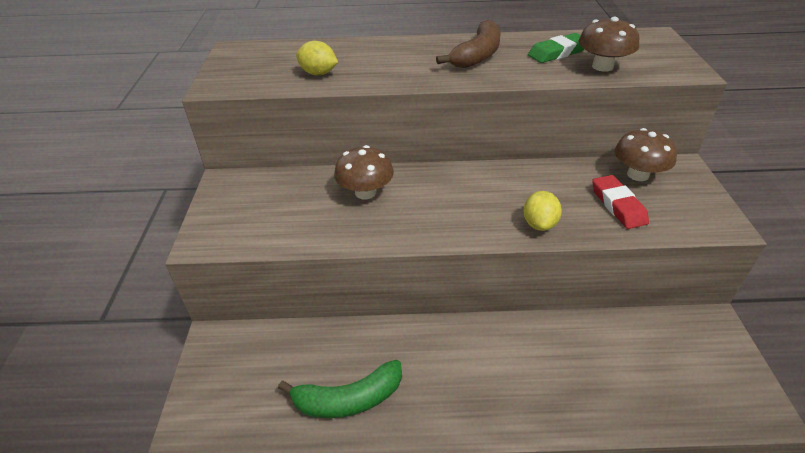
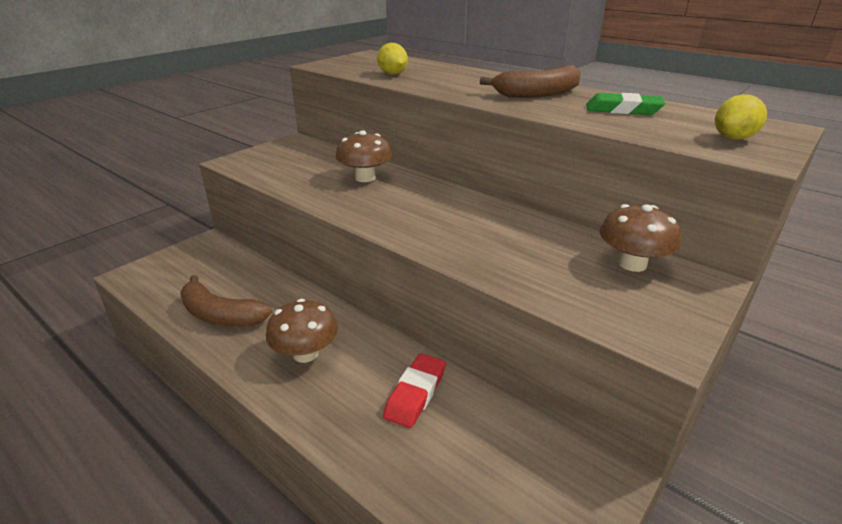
camera: 40 degrees right, 10 degrees down
green banana [278,360,402,418] -> brown banana [180,275,273,327]
yellow lemon [523,191,562,231] -> yellow lemon moved to [715,94,767,140]
brown mushroom [578,17,639,72] -> brown mushroom moved to [266,299,338,363]
red eraser [592,175,649,229] -> red eraser moved to [383,353,446,428]

